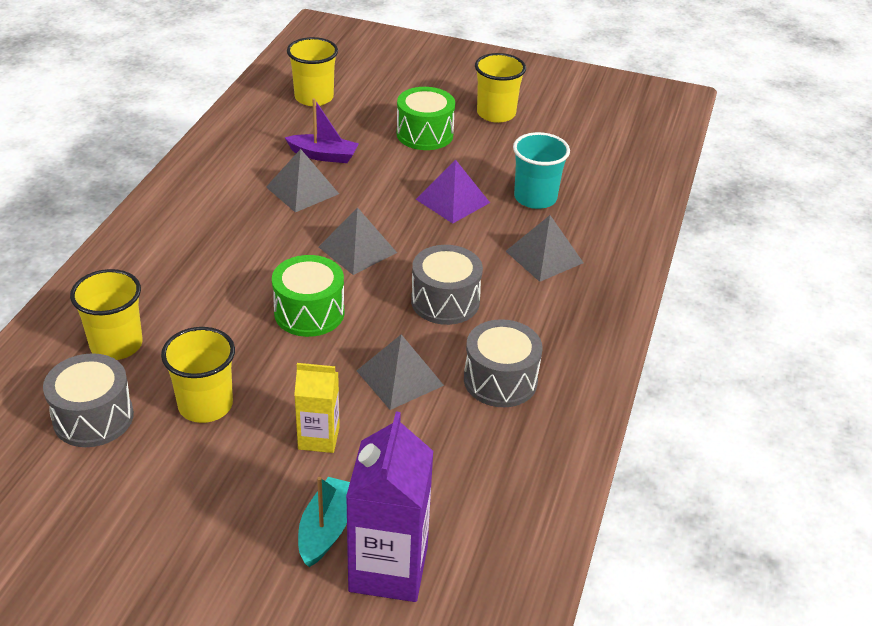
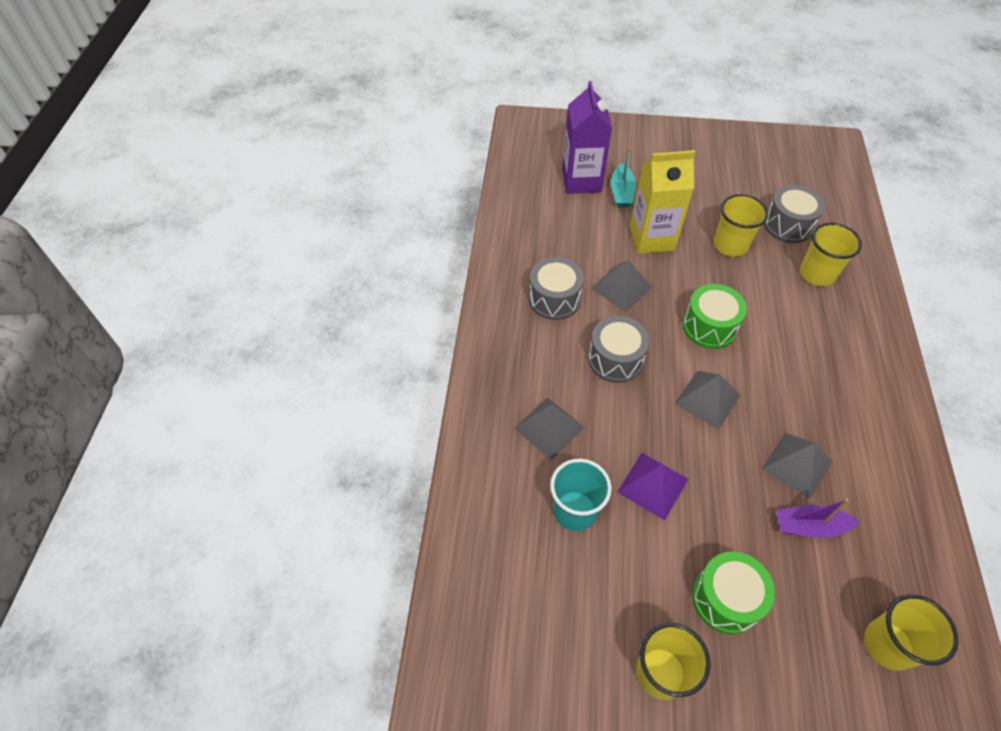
camera: 170 degrees right, 15 degrees up
yellow carton [294,363,340,453] -> yellow carton [630,150,696,254], size x1.70

